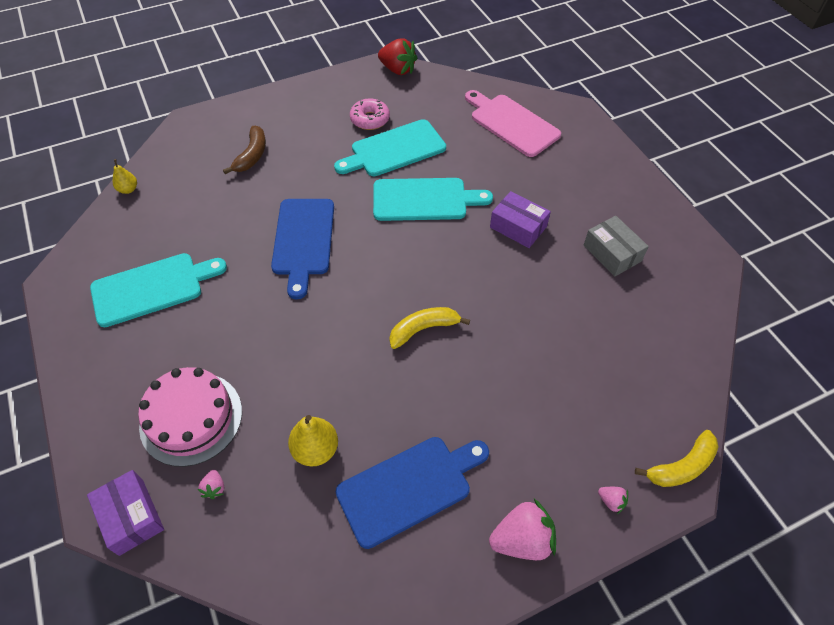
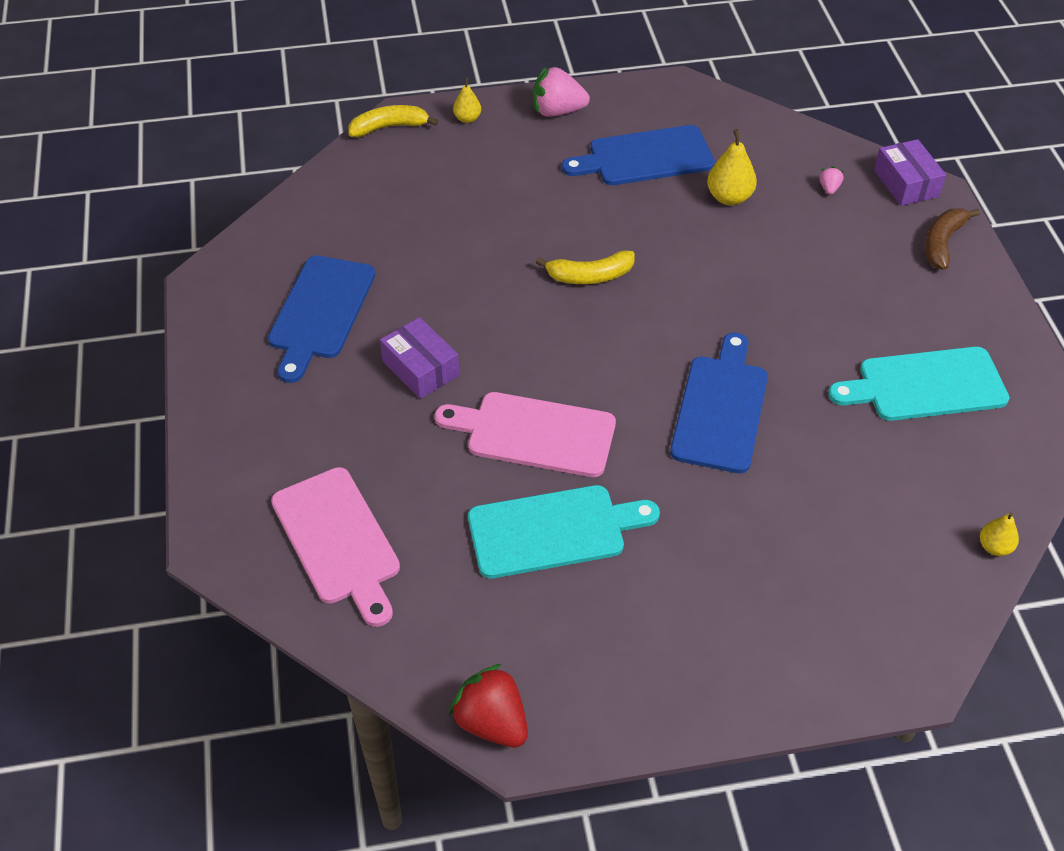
camera: 165 degrees left, 5 degrees down
pink cake [138,367,242,467] -> none
brown banana [223,126,266,174] -> brown banana moved to [925,208,980,270]
pink donut [350,98,390,130] -> none
turquoise cutting board [373,178,493,221] -> pink cutting board [435,392,616,477]
grey box [584,216,649,276] -> blue cutting board [268,256,375,383]
pink strawberry [598,487,628,514] -> yellow pear [453,78,481,123]

